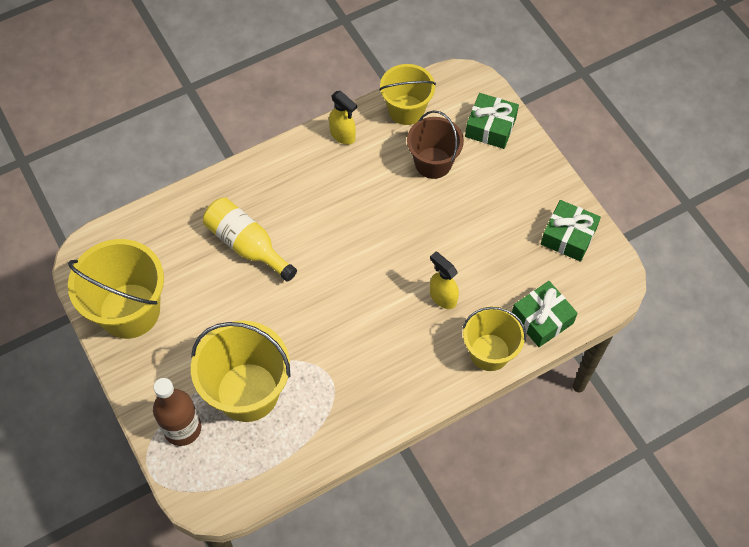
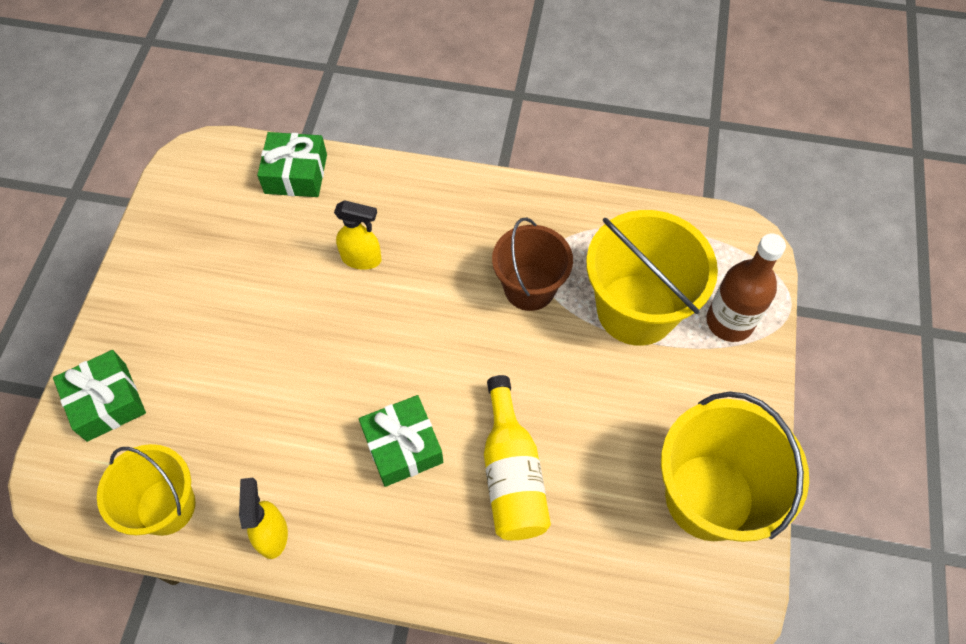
camera: 140 degrees left, 0 degrees up
brown bucket [407,111,464,179] -> brown bucket moved to [492,218,573,311]
yellow spray bottle [430,252,459,309] -> yellow spray bottle turned 75 degrees counterclockwise [334,200,382,270]
yellow bucket [462,306,526,371] -> none
green gift [541,200,601,262] -> green gift moved to [359,395,443,487]

